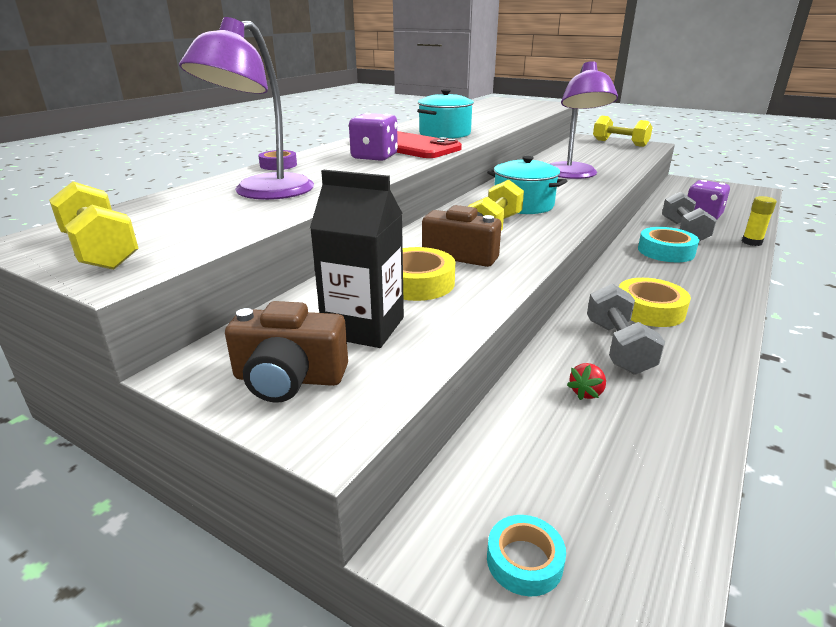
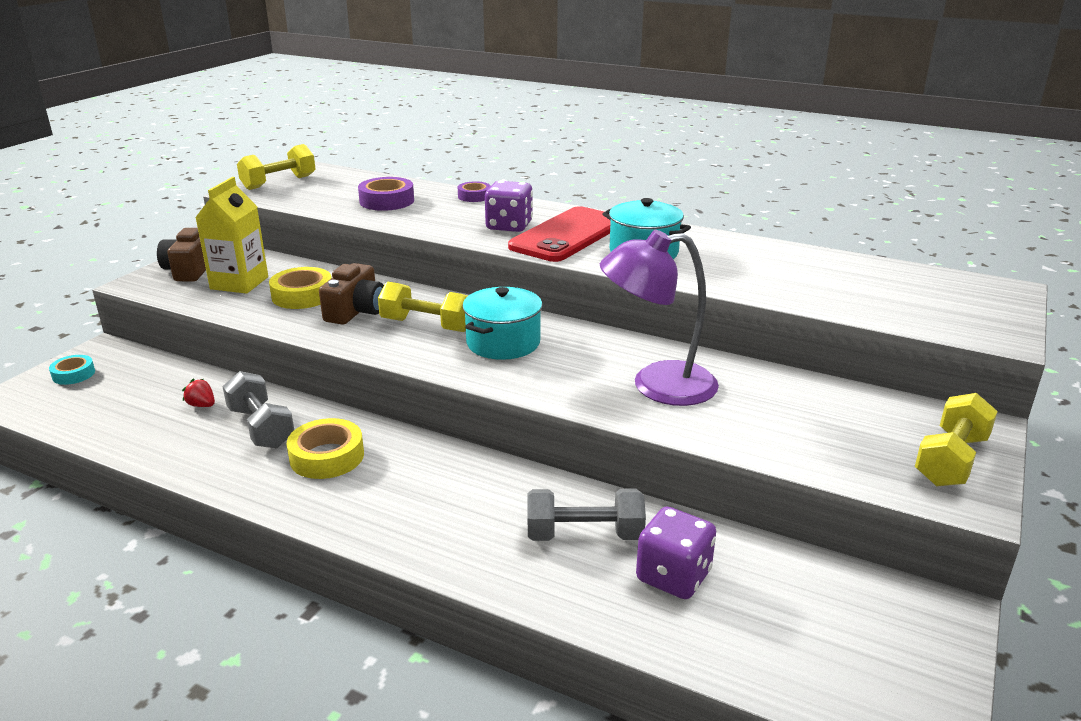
camera: 85 degrees right, 0 degrees up
purple lamp [179,17,314,200] -> purple tape [358,177,414,211]
black carton [310,170,404,348] -> yellow carton [195,177,268,294]
grey dumbbell [587,284,665,375] -> grey dumbbell turned 60 degrees clockwise [222,371,294,449]
turquoise tape [638,227,699,262] -> none
yellow glue stick [742,196,777,246] -> none

